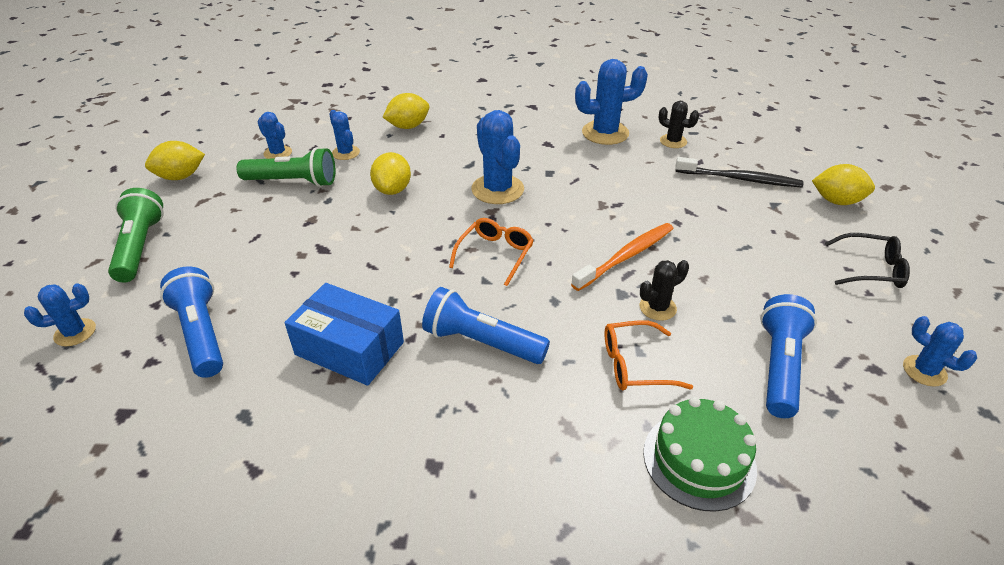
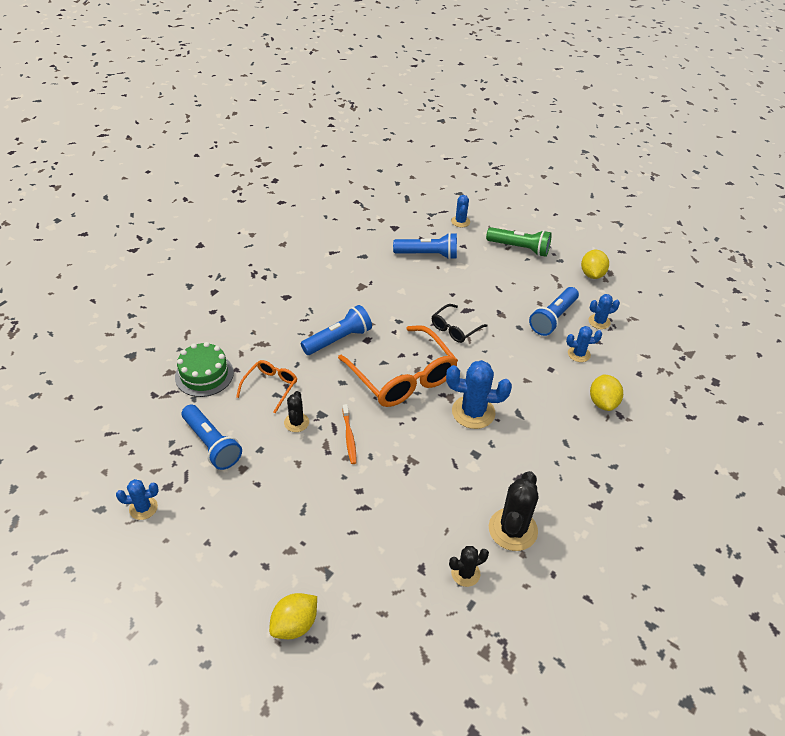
camera: 120 degrees right, 5 degrees up
green flashlight [236,147,335,187] -> blue flashlight [529,287,579,336]
blue box [284,283,404,386] -> none
yellow lemon [370,152,411,195] -> none
orange glasses [449,218,534,286] -> orange glasses [338,325,458,407], size x1.99
orange toothbrush [571,223,674,291] -> orange toothbrush [343,404,357,464], size x0.66
blue cactus [575,59,648,145] -> black cactus [489,471,538,551]
black toothbrush [675,157,804,187] -> none
black glasses [825,233,910,288] -> black glasses moved to [432,304,488,343]

